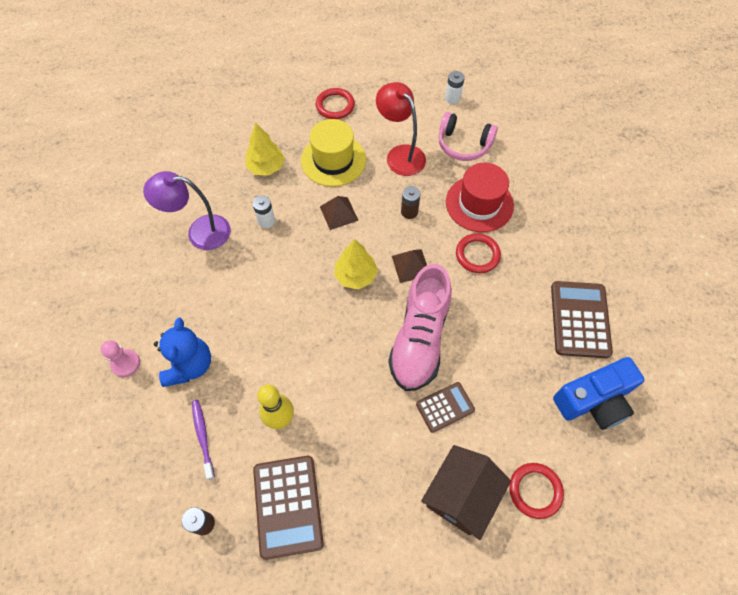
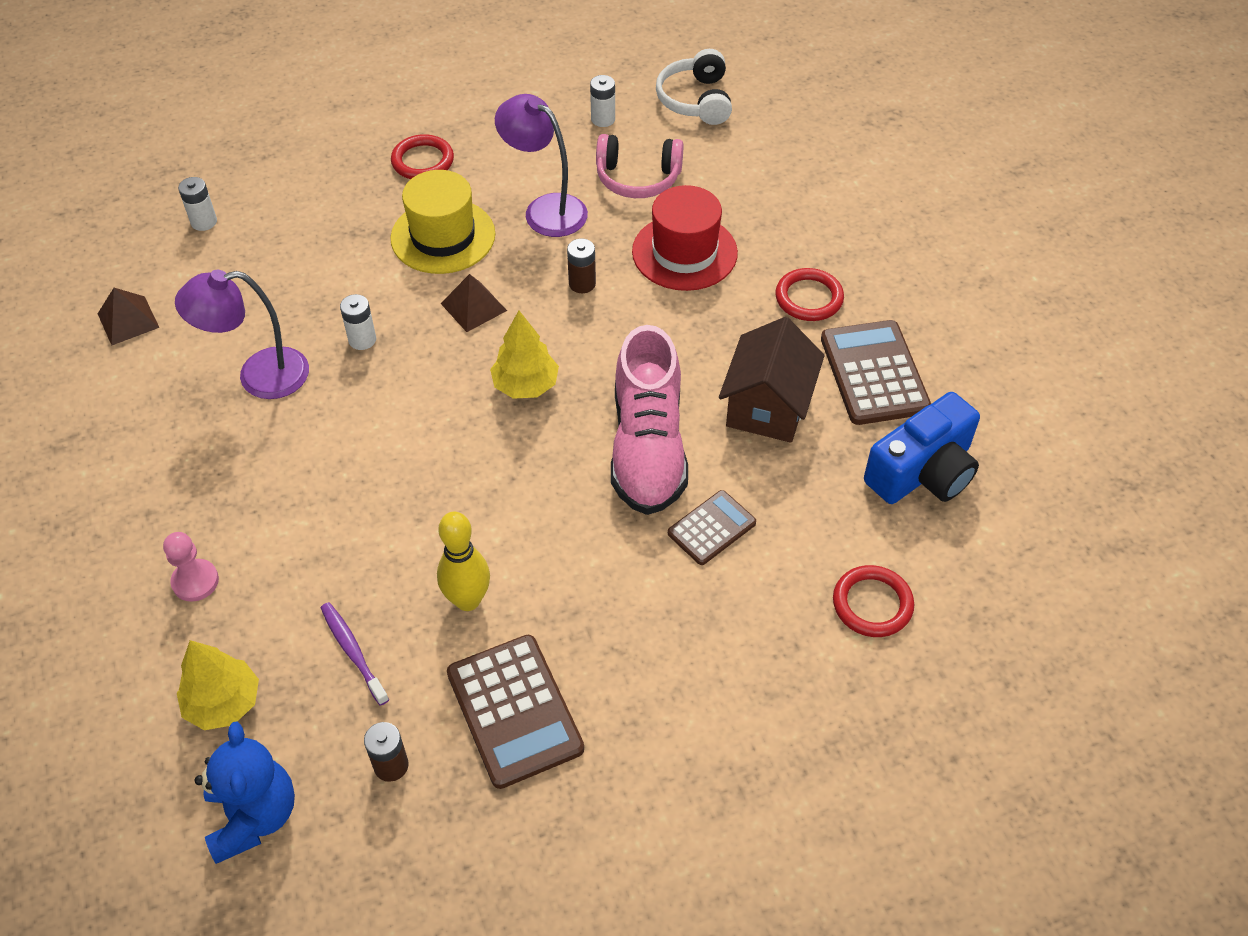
camera: 15 degrees left, 10 degrees down
blue teddy bear [154,318,211,387] -> blue teddy bear moved to [194,721,295,864]
yellow tree [245,123,285,176] -> yellow tree moved to [177,640,259,730]
red lamp [376,82,426,176] -> purple lamp [495,94,588,237]
brown pyramid [392,249,427,283] -> brown pyramid moved to [98,288,159,345]
brown house [421,445,511,540] -> brown house moved to [719,317,825,443]
red ring [456,233,501,273] -> red ring moved to [775,268,844,321]
none -> white battery [178,177,217,231]
none -> white headphones [656,49,732,125]

